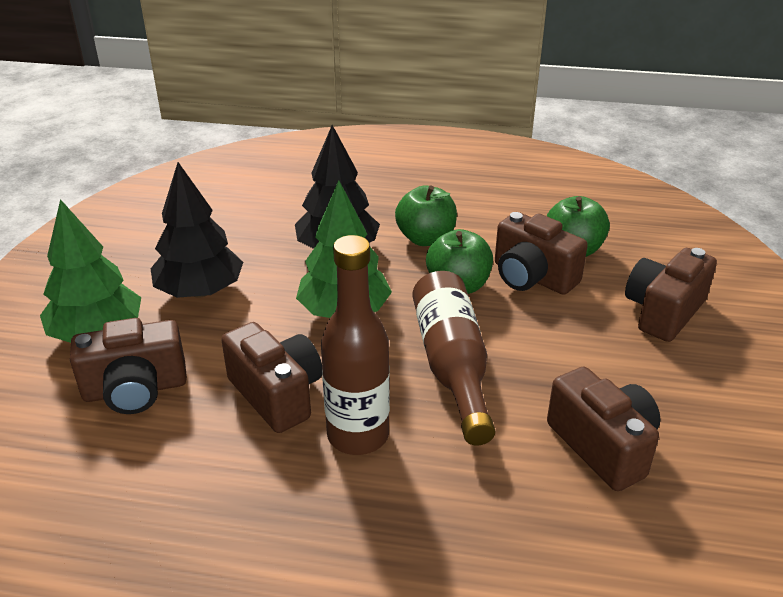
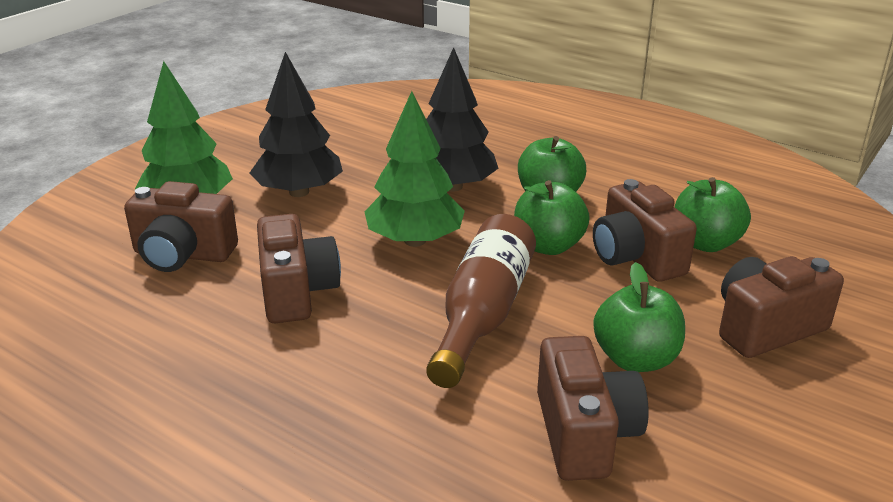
camera: 25 degrees right, 5 degrees down
brown bottle [321,235,390,455] -> none
none -> green apple [593,262,685,372]

